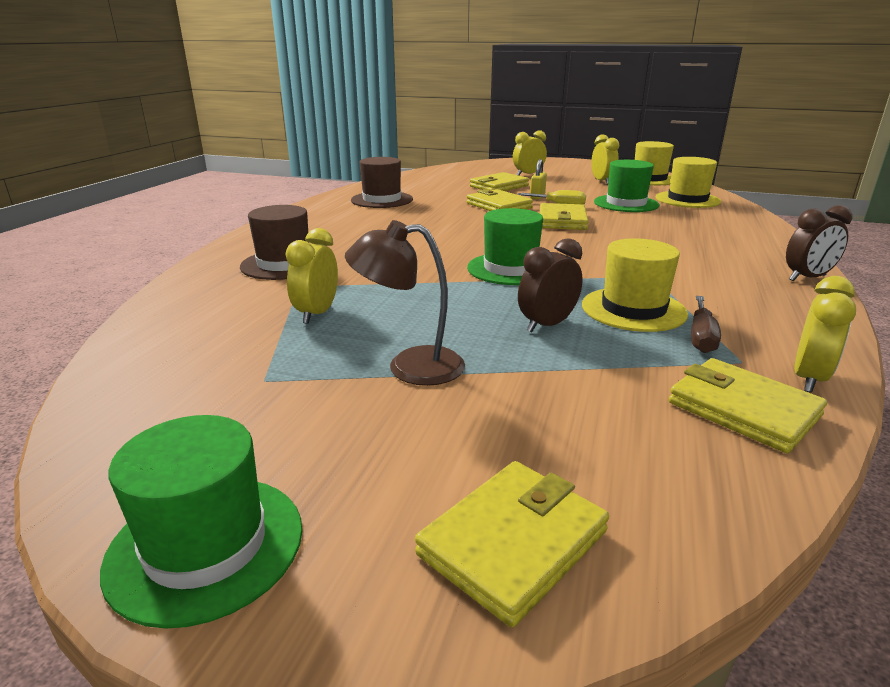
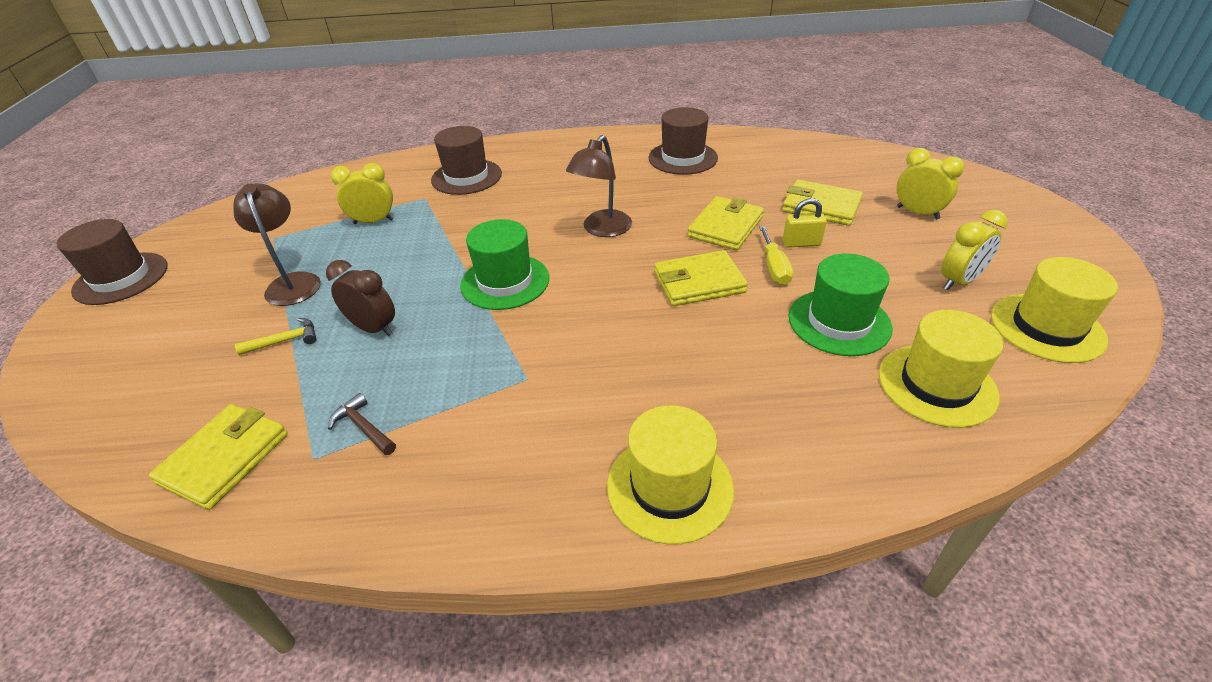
camera: 70 degrees right, 15 degrees up
green hat [100,415,302,629] -> brown hat [56,219,167,305]
yellow wallet [415,461,609,627] -> none
yellow hat [582,238,688,332] -> yellow hat moved to [607,405,734,544]
brown screwdriver [691,296,721,353] -> brown hammer [328,393,396,455]
brown clock [786,205,853,281] -> none
yellow clock [794,276,856,393] -> none
none -> yellow hammer [235,318,317,355]
none -> brown lamp [566,135,632,237]

